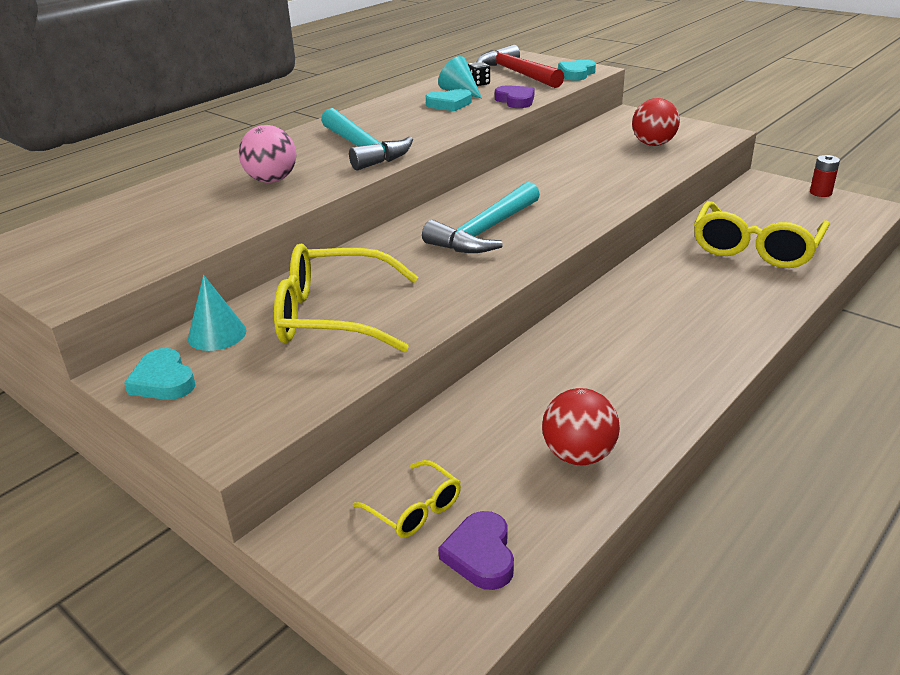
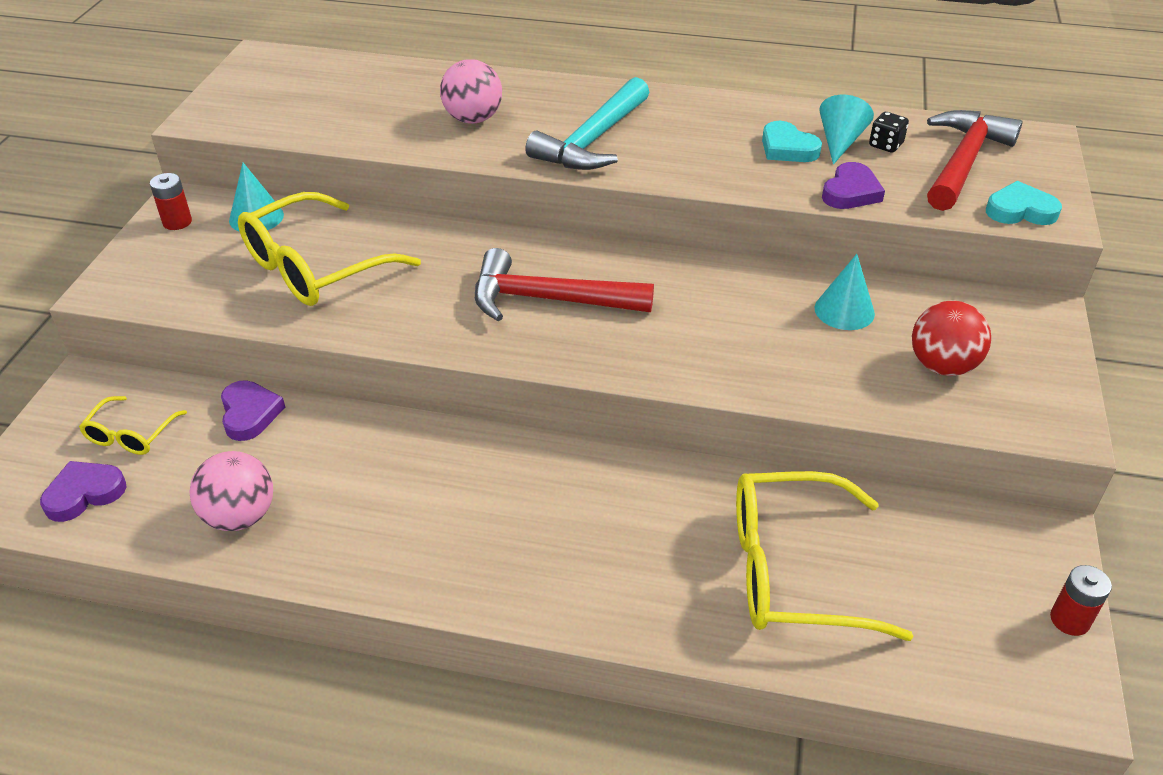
camera: 60 degrees right, 10 degrees up
turquoise heart [124,348,196,400] -> red battery [150,173,192,230]
yellow glasses [274,243,418,352] -> yellow glasses turned 105 degrees counterclockwise [238,192,421,306]
turquoise hammer [422,182,540,253] -> red hammer [475,248,654,321]
red ball [542,388,620,465] -> pink ball [189,451,273,531]
none -> purple heart [221,380,285,441]
none -> turquoise cone [815,254,875,330]

